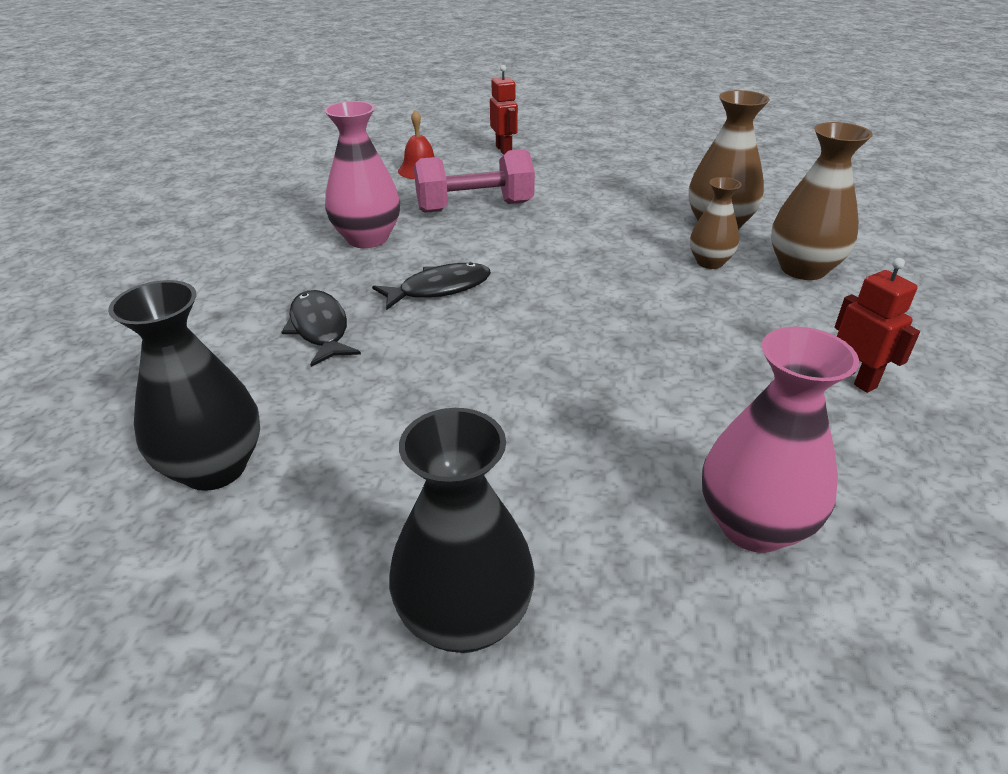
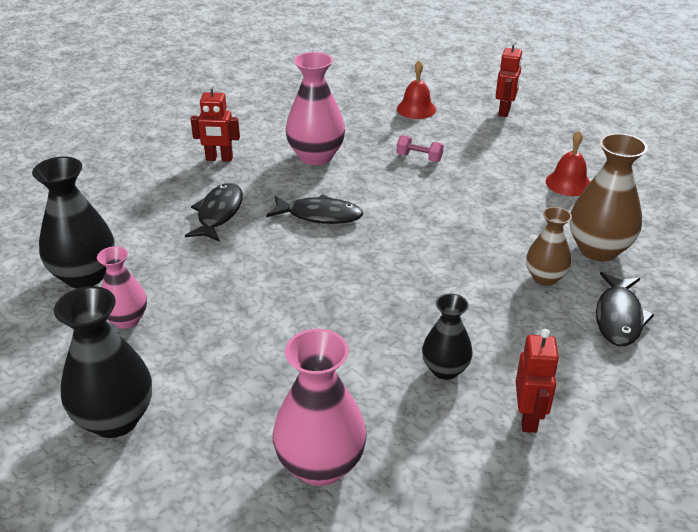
camera: 35 degrees right, 0 degrees up
pink dumbbell [414,149,535,213] -> pink dumbbell [397,135,444,162], size x0.45
brown vase [771,122,873,280] -> black fish [596,272,654,346]
none -> pink vase [97,246,147,329]
none -> red robot [191,83,240,162]
none -> black vase [422,294,473,380]
none -> red bell [546,131,590,196]

